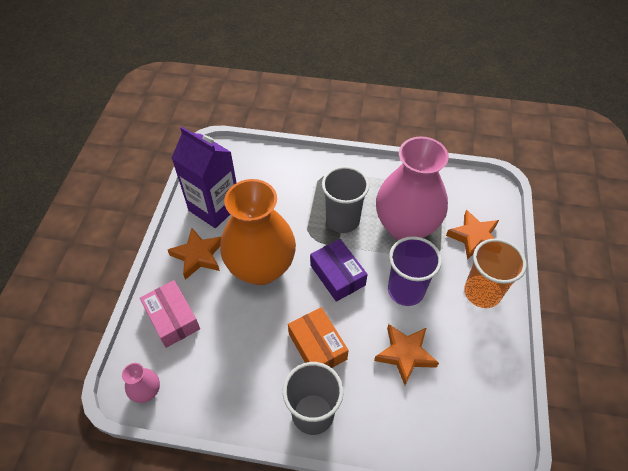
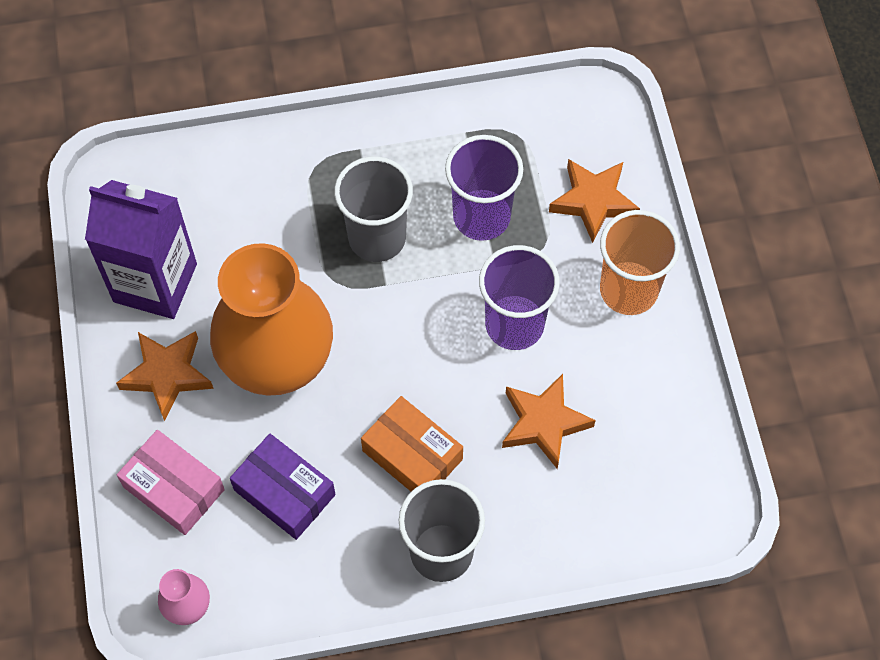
camera: 20 degrees left, 10 degrees up
purple box [310,239,368,302] -> purple box moved to [230,434,336,540]
pink vase [376,137,449,240] -> purple cup [445,135,523,241]

